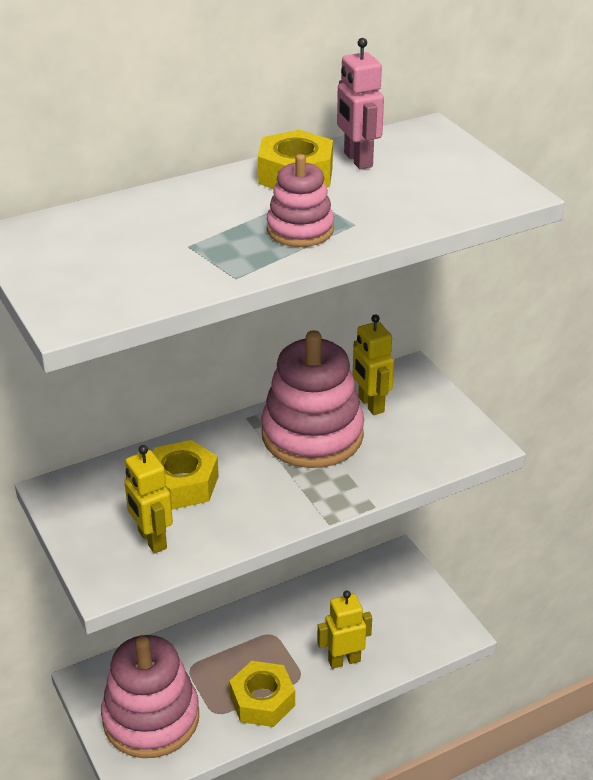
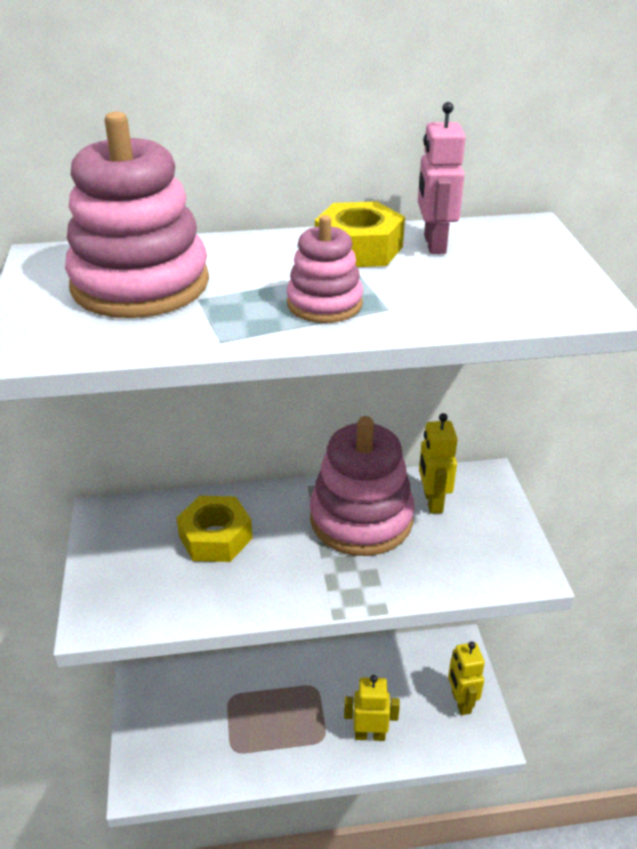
camera: 20 degrees right, 0 degrees up
pink stacking toy [101,635,199,758] -> pink stacking toy moved to [65,112,209,318]
yellow robot [124,445,173,553] -> yellow robot moved to [448,642,485,715]
yellow nut [229,661,295,727] -> none

